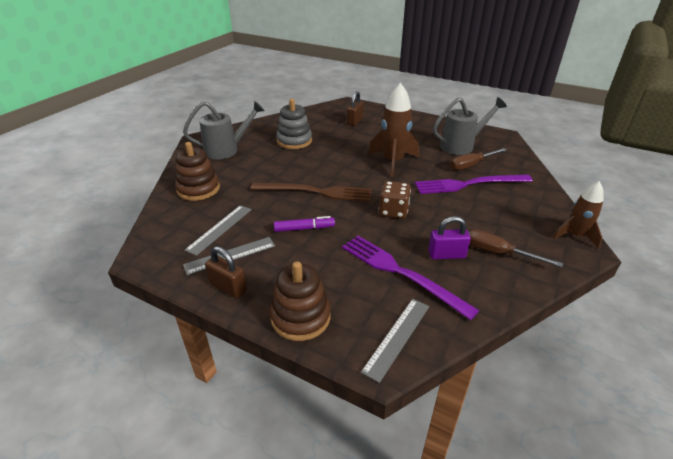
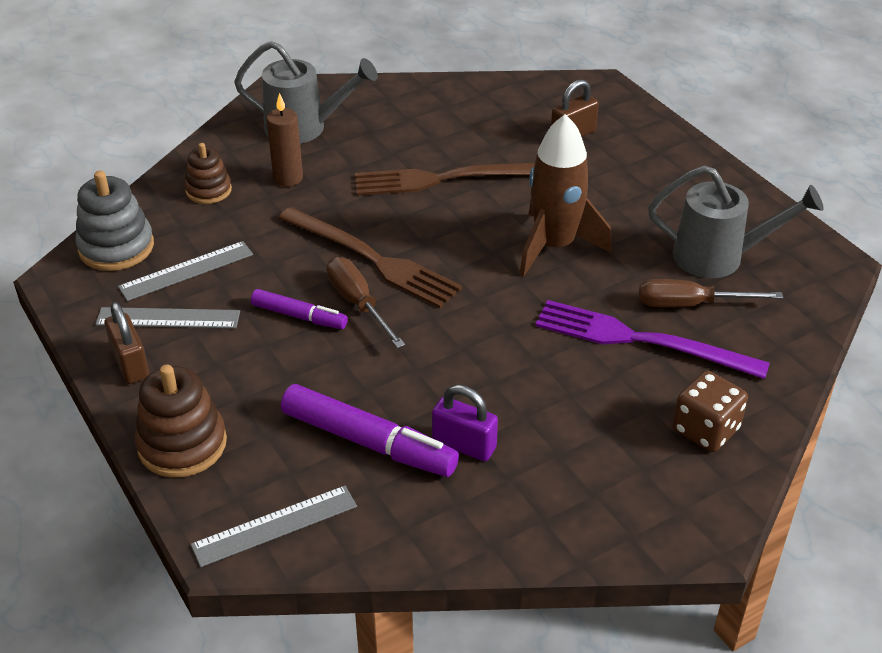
camera: 30 degrees right, 5 degrees up
brown stacking toy [175,142,220,201] -> brown stacking toy [185,143,232,204], size x0.64
grey stacking toy [276,99,312,149] -> grey stacking toy moved to [75,171,154,271]
purple fork [342,236,479,320] -> purple marker [281,384,459,477]
brown dice [379,181,411,219] -> brown dice moved to [673,371,748,452]
brown screwdriver [468,229,563,267] -> brown screwdriver moved to [327,257,405,348]
brown rocket [553,181,604,248] -> none
none -> brown candle [267,93,303,186]
none -> brown fork [355,163,535,196]

